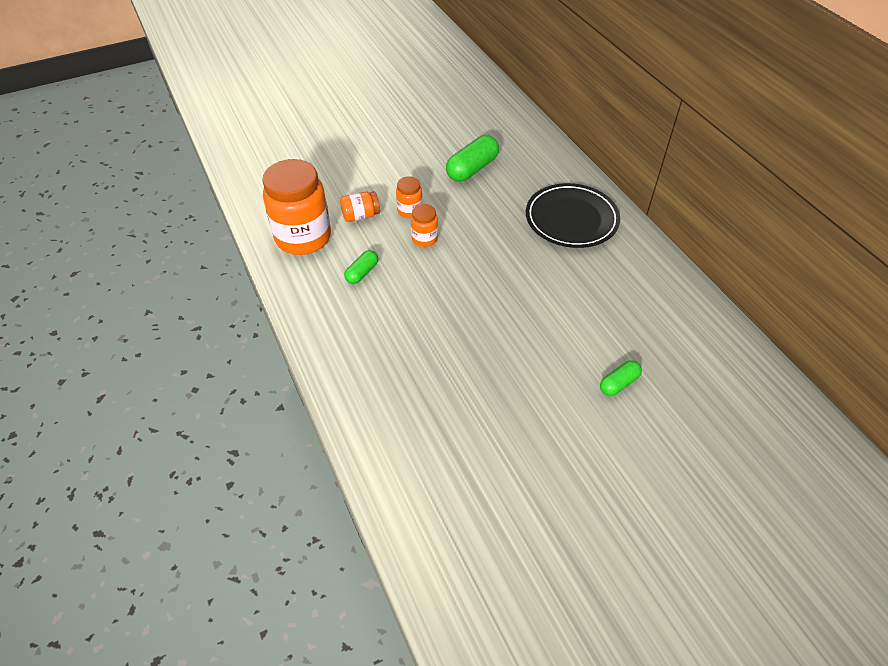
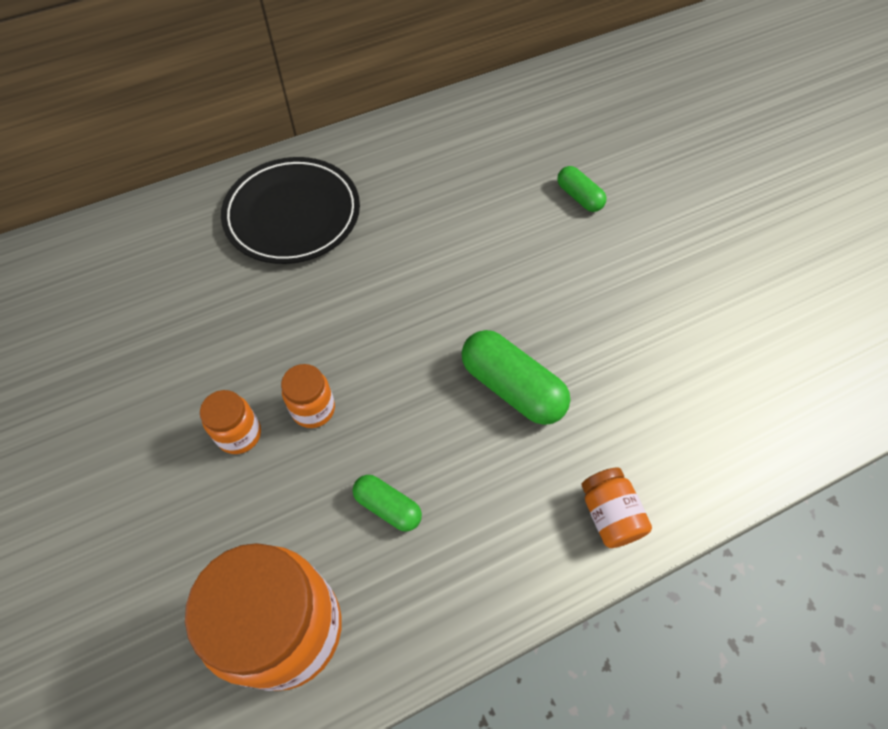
camera: 90 degrees left, 10 degrees up
orange jar [340,191,380,222] -> orange jar moved to [582,468,652,548]
green capsule [446,135,499,182] -> green capsule moved to [462,330,570,425]

